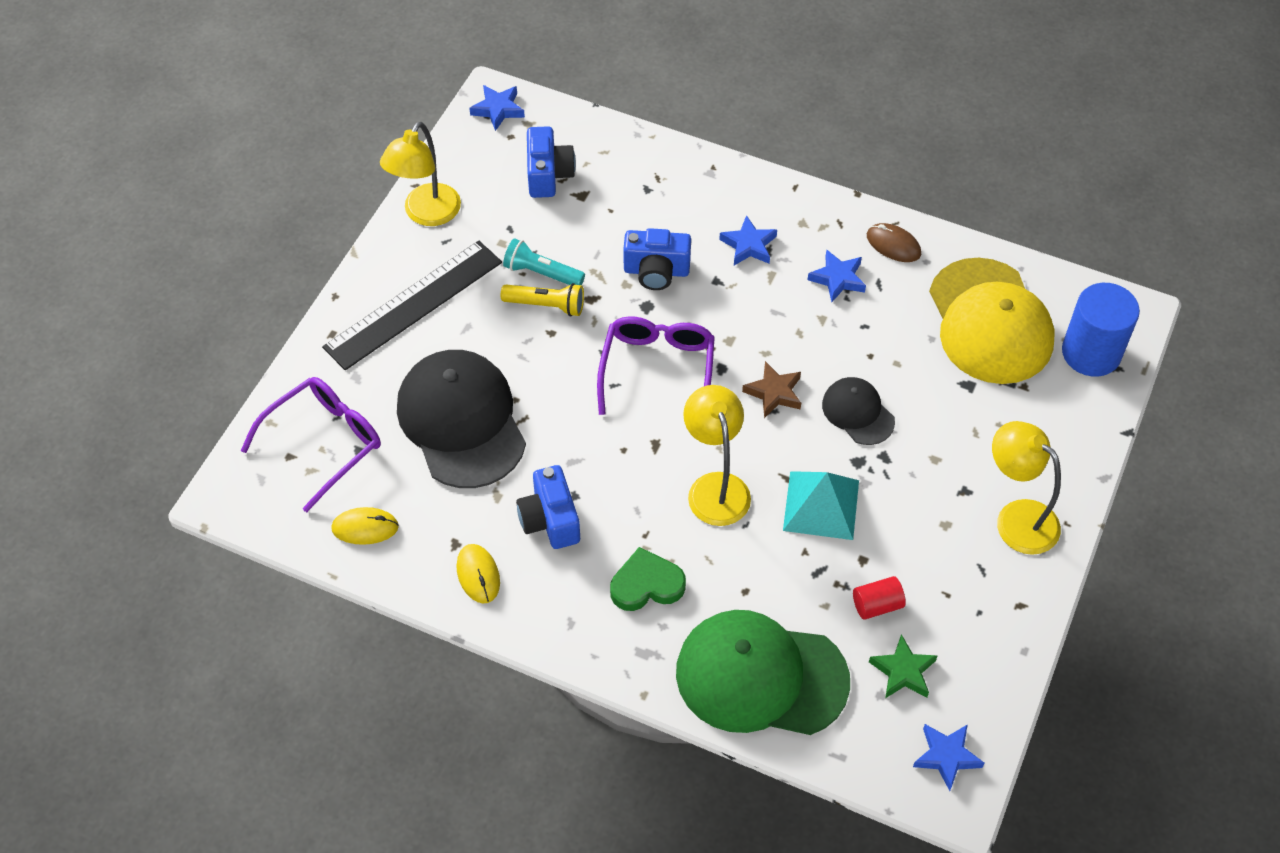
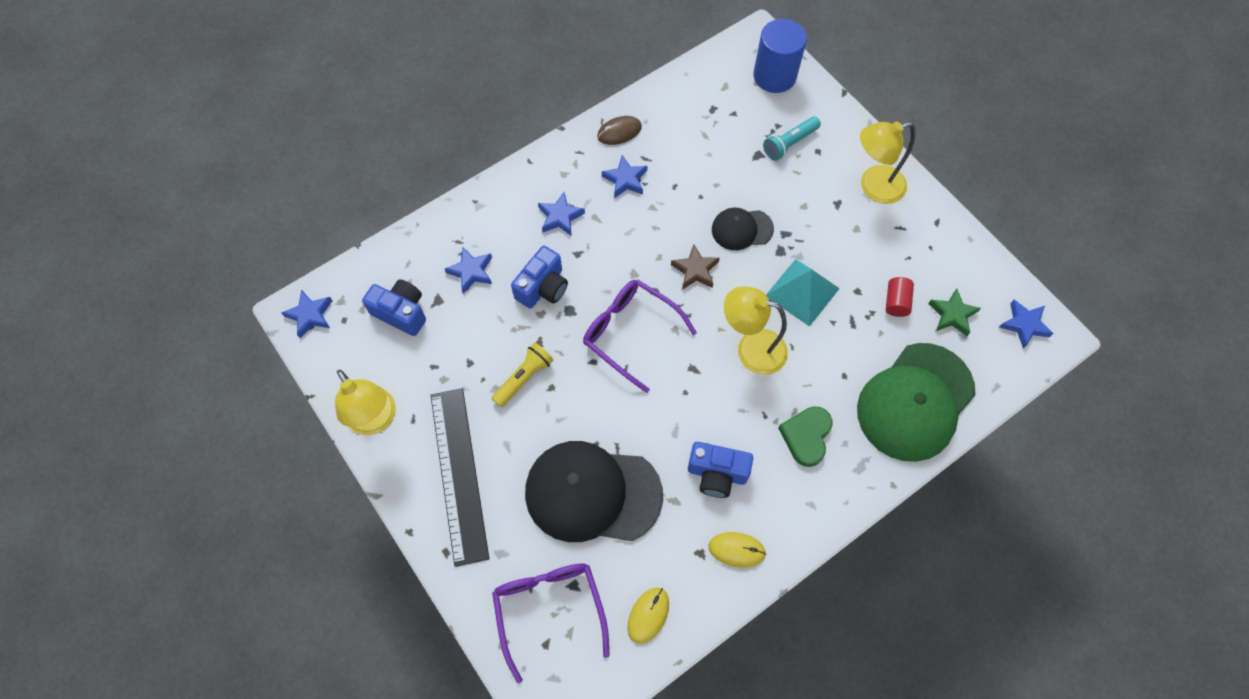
camera: 60 degrees left, 10 degrees up
turquoise flashlight [503,238,585,285] -> turquoise flashlight moved to [763,117,821,161]
yellow cap [929,258,1055,384] -> none
none -> blue star [445,246,492,294]

